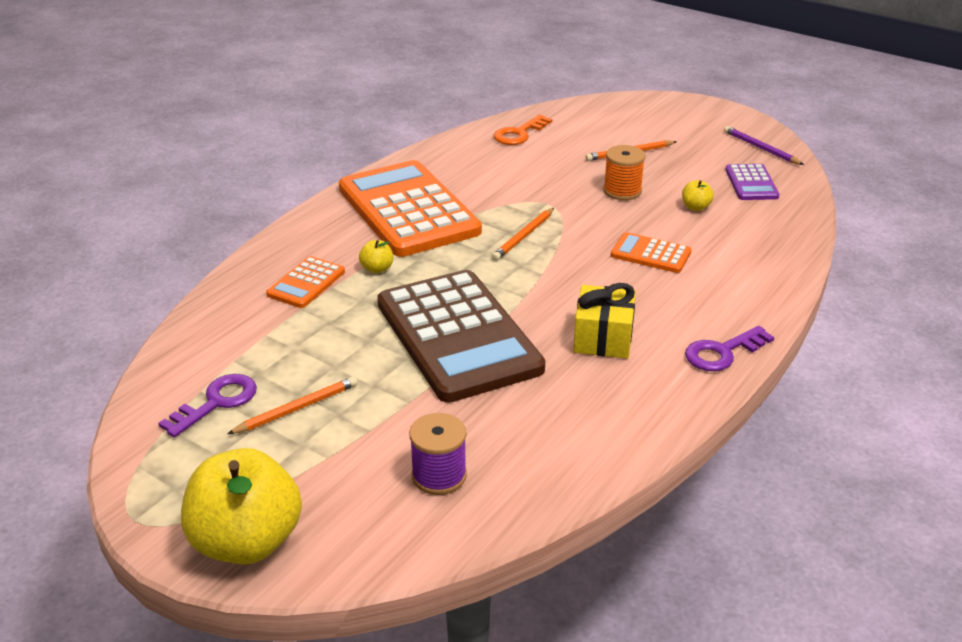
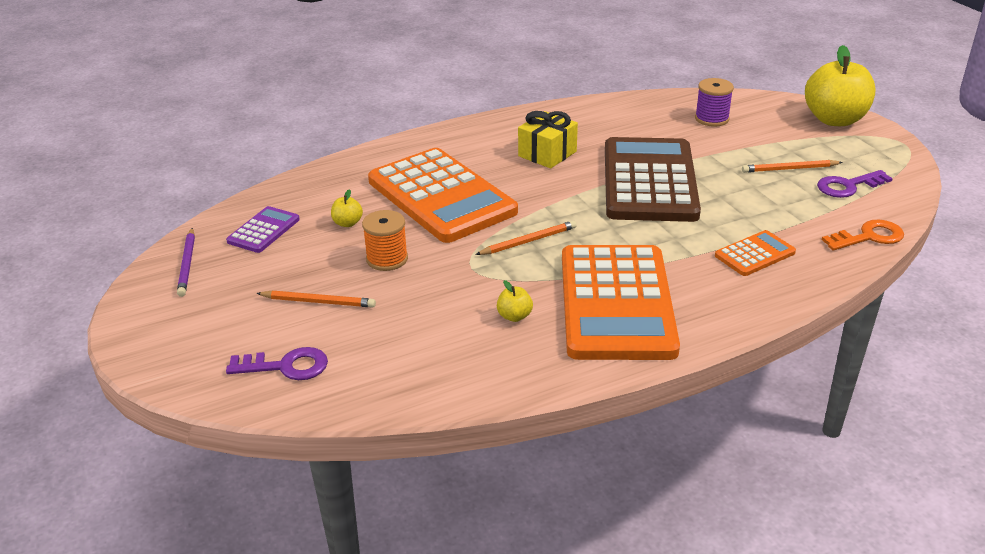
camera: 150 degrees left, 0 degrees up
yellow apple [359,240,393,273] -> yellow apple moved to [497,280,533,322]
orange key [494,114,552,145] -> orange key moved to [822,220,904,251]
orange calculator [611,232,691,273] -> orange calculator [368,148,518,243], size x2.25
purple key [685,326,774,371] -> purple key moved to [226,347,328,380]

